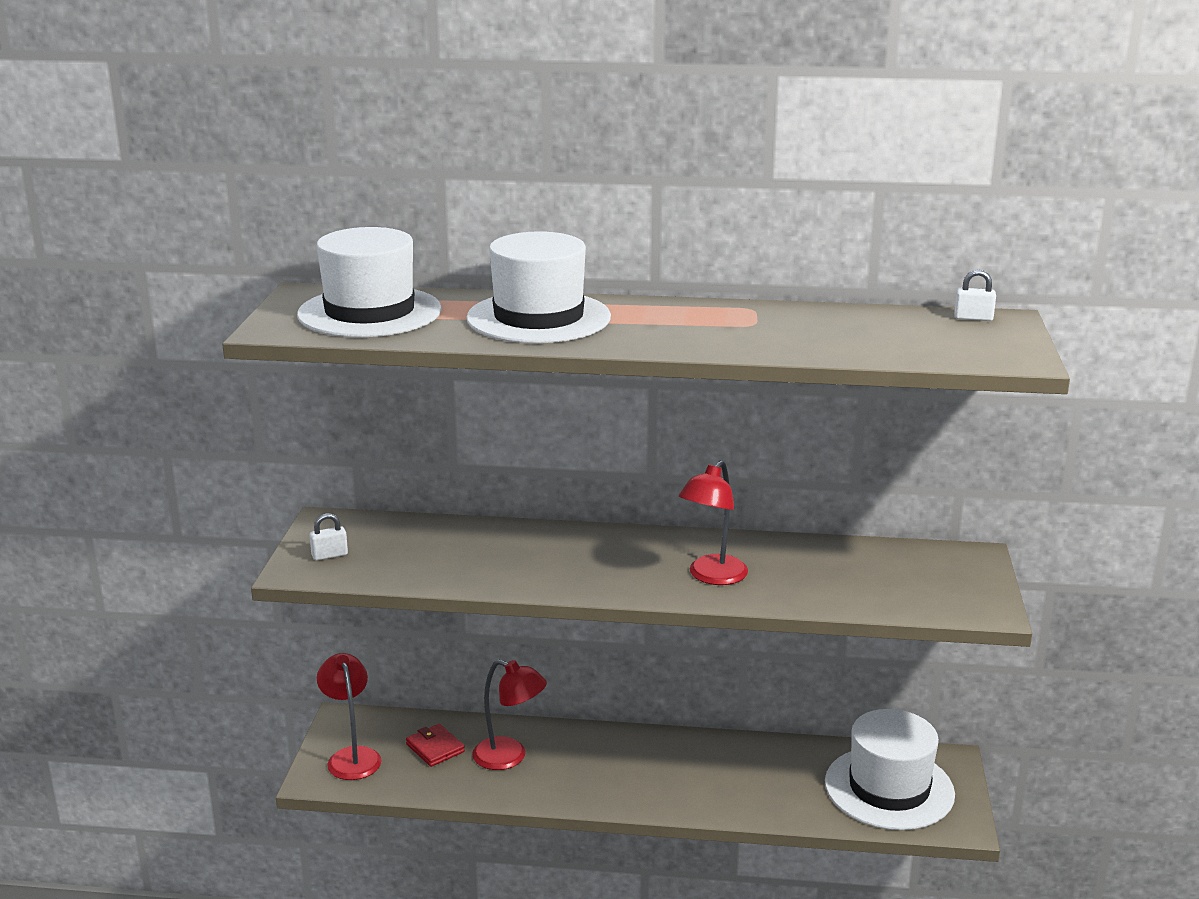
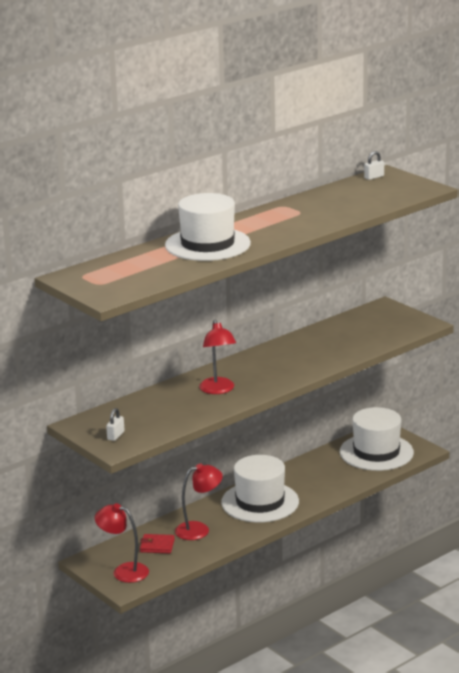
camera: 45 degrees left, 0 degrees up
white hat [297,227,442,337] -> white hat moved to [221,455,299,522]
red lamp [679,460,748,585] -> red lamp moved to [199,320,236,394]

